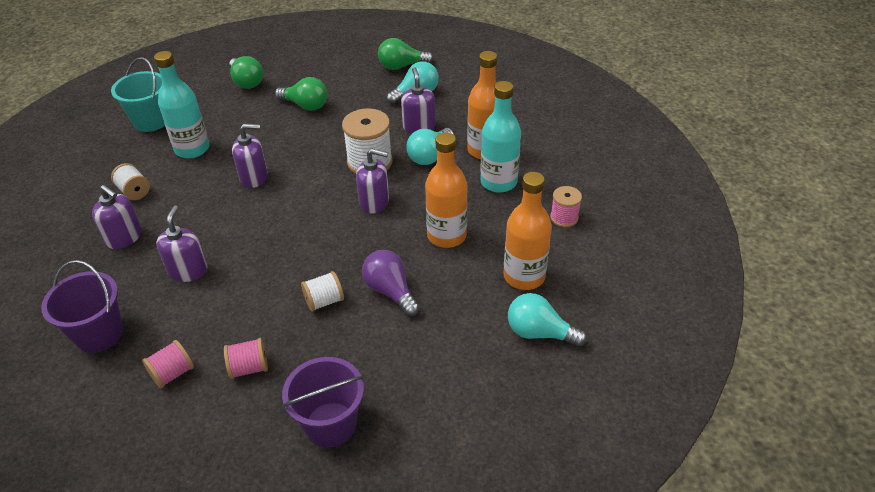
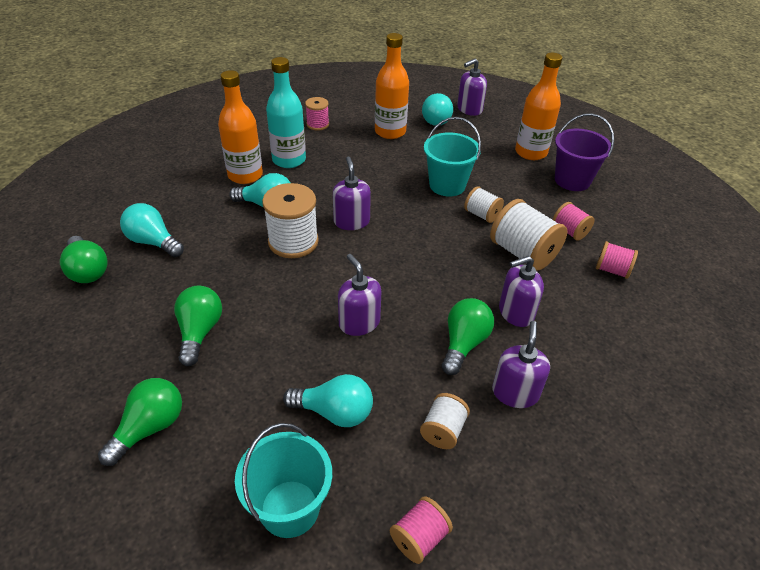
camera: 115 degrees left, 0 degrees up
purple bucket [41,260,123,353] -> none
turquoise bottle [154,51,209,158] -> turquoise light bulb [283,374,373,427]
purple light bulb [362,250,420,317] -> turquoise bucket [424,117,481,197]
purple soap dispenser [401,67,435,133] -> purple soap dispenser moved to [457,58,487,116]
orange bottle [425,132,468,248] -> orange bottle moved to [515,53,562,160]
none -> pink spool [390,496,453,564]
none -> green light bulb [442,298,494,375]
none -> white spool [490,199,567,271]

